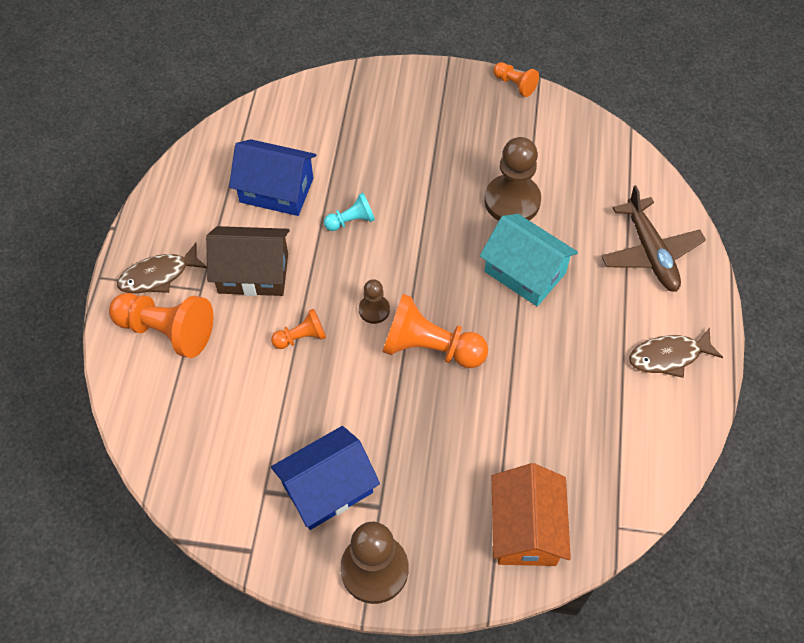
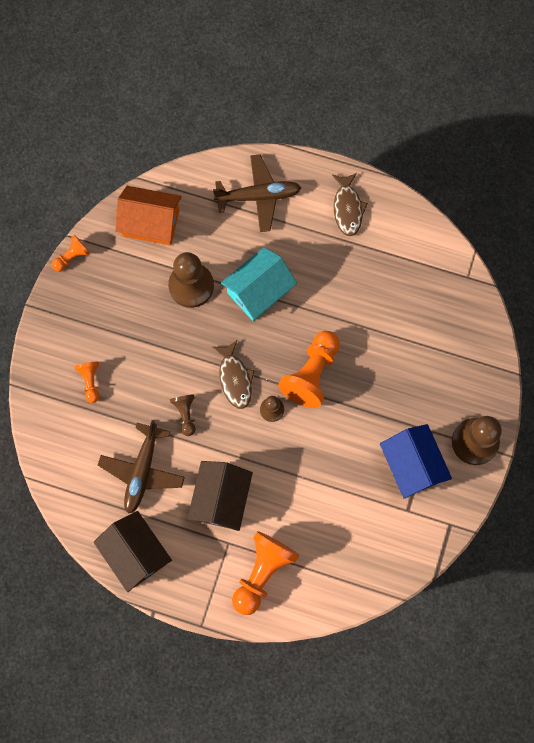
camera: 80 degrees left, 15 degrees up
brown fish [117,243,207,293] -> brown fish moved to [213,340,255,409]
blue house [229,139,316,216] -> brown plane [98,420,185,514]
orange pawn [271,309,326,349] -> orange pawn moved to [74,362,99,403]
turquoise pawn [324,193,375,231] -> brown pawn [170,394,196,436]
orange house [492,463,571,566] -> orange house moved to [115,186,181,246]
none -> brown house [94,511,172,592]

